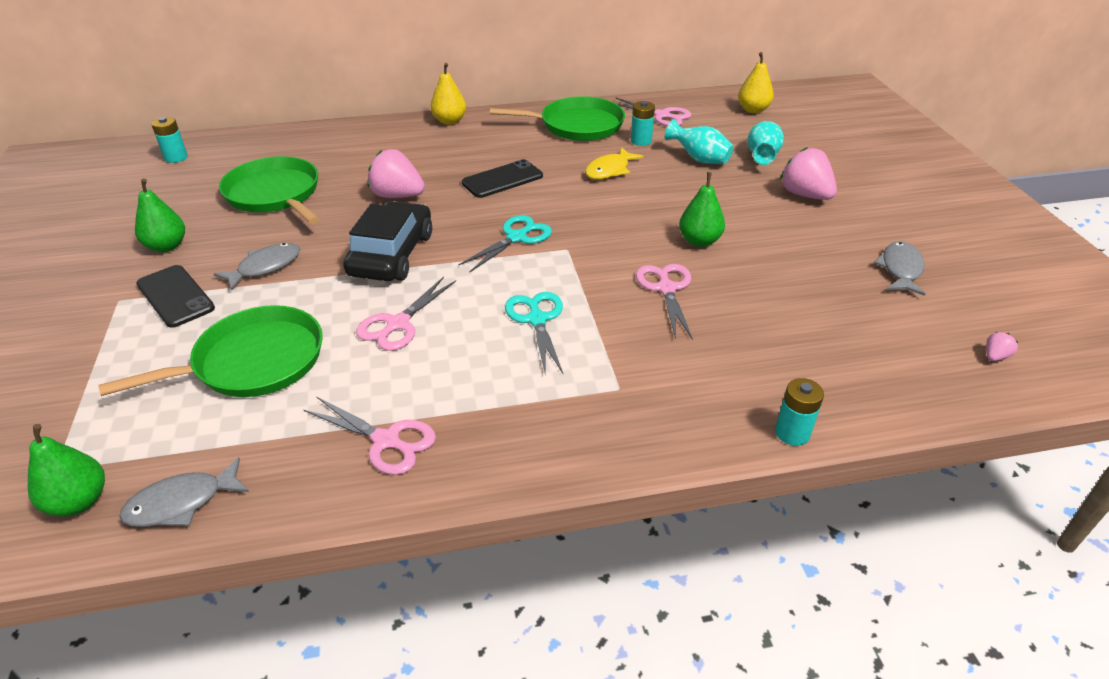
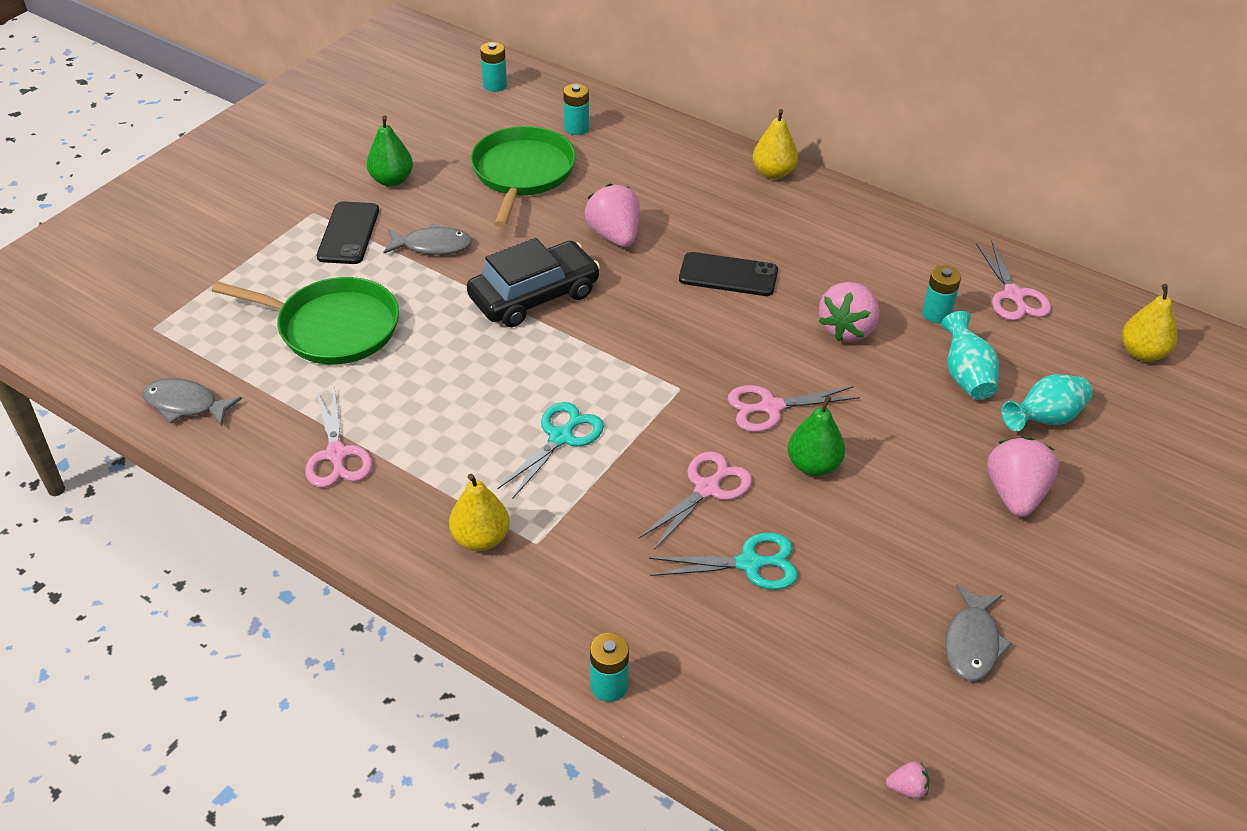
camera: 45 degrees right, 5 degrees up
green pear [28,424,105,516] -> none
pink scissors [356,277,456,351] -> pink scissors moved to [728,385,860,432]
turquoise scissors [458,215,552,273] -> turquoise scissors moved to [649,532,798,590]
green pan [490,96,625,141] -> none
yellow fish [585,147,644,179] -> pink strawberry [819,282,880,342]
grey fish [874,241,926,296] -> grey fish turned 135 degrees clockwise [945,584,1012,681]
none -> yellow pear [449,474,510,551]
none -> turquoise battery [563,83,589,135]

